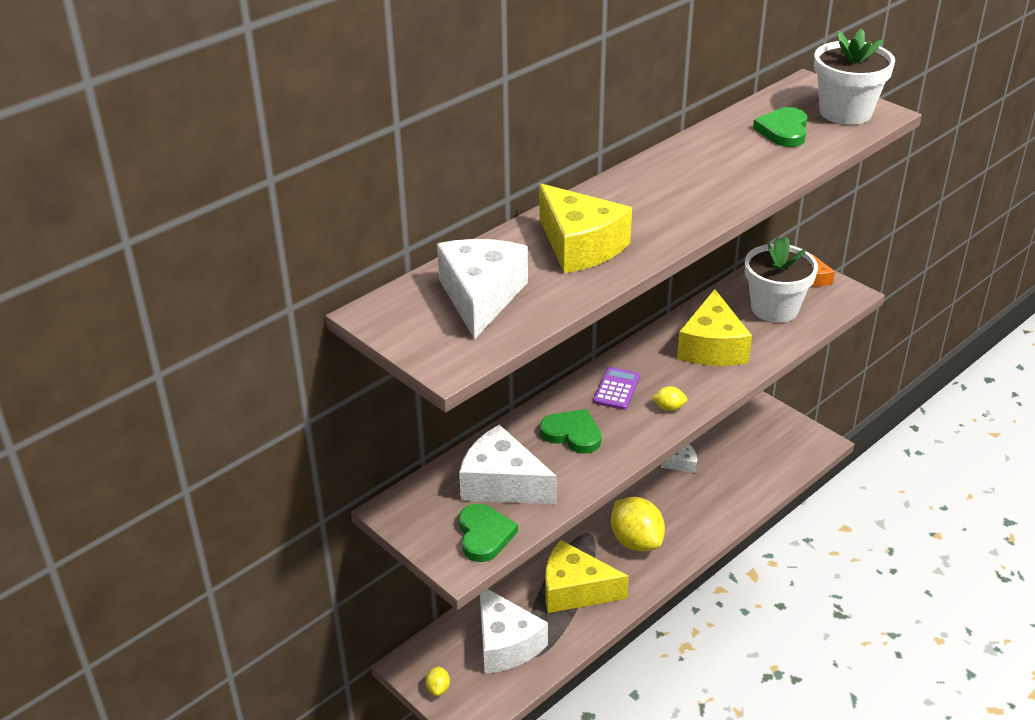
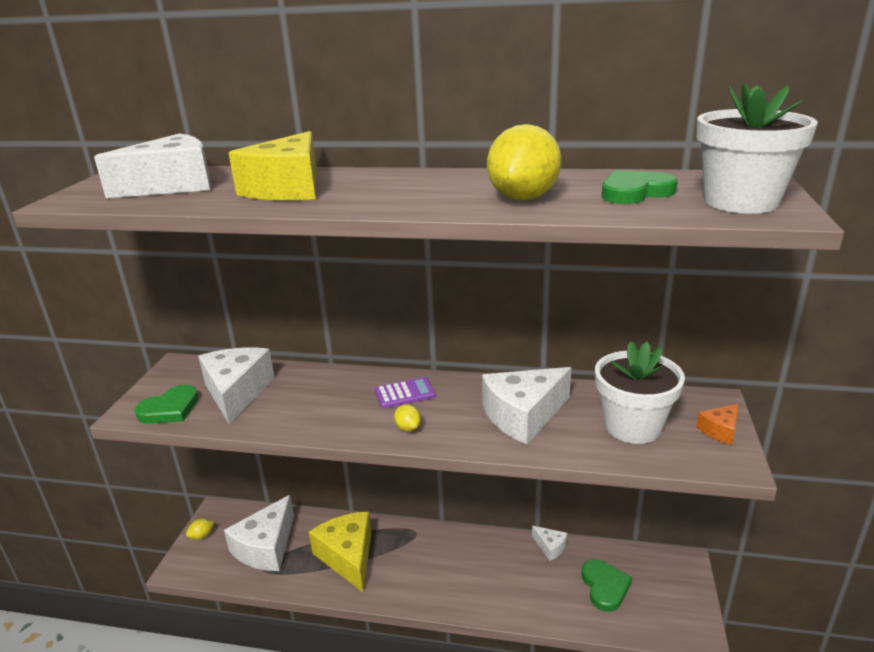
camera: 55 degrees right, 10 degrees down
green heart [540,409,602,454] -> green heart moved to [582,559,632,612]
yellow lemon [611,497,665,552] -> yellow lemon moved to [487,124,562,200]
yellow cheese [677,289,752,366] -> white cheese [482,367,571,444]

